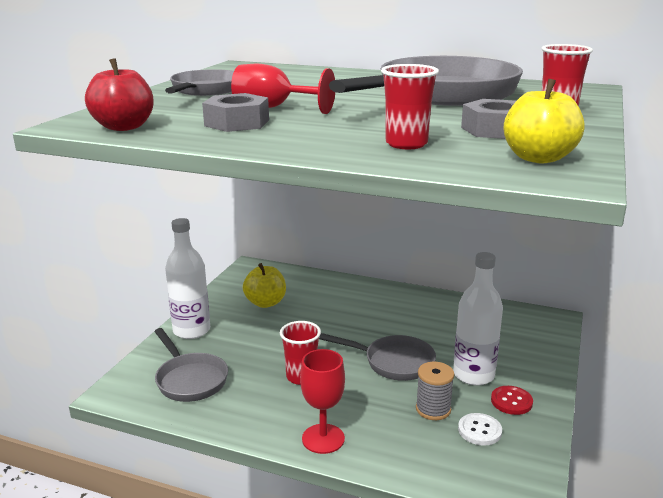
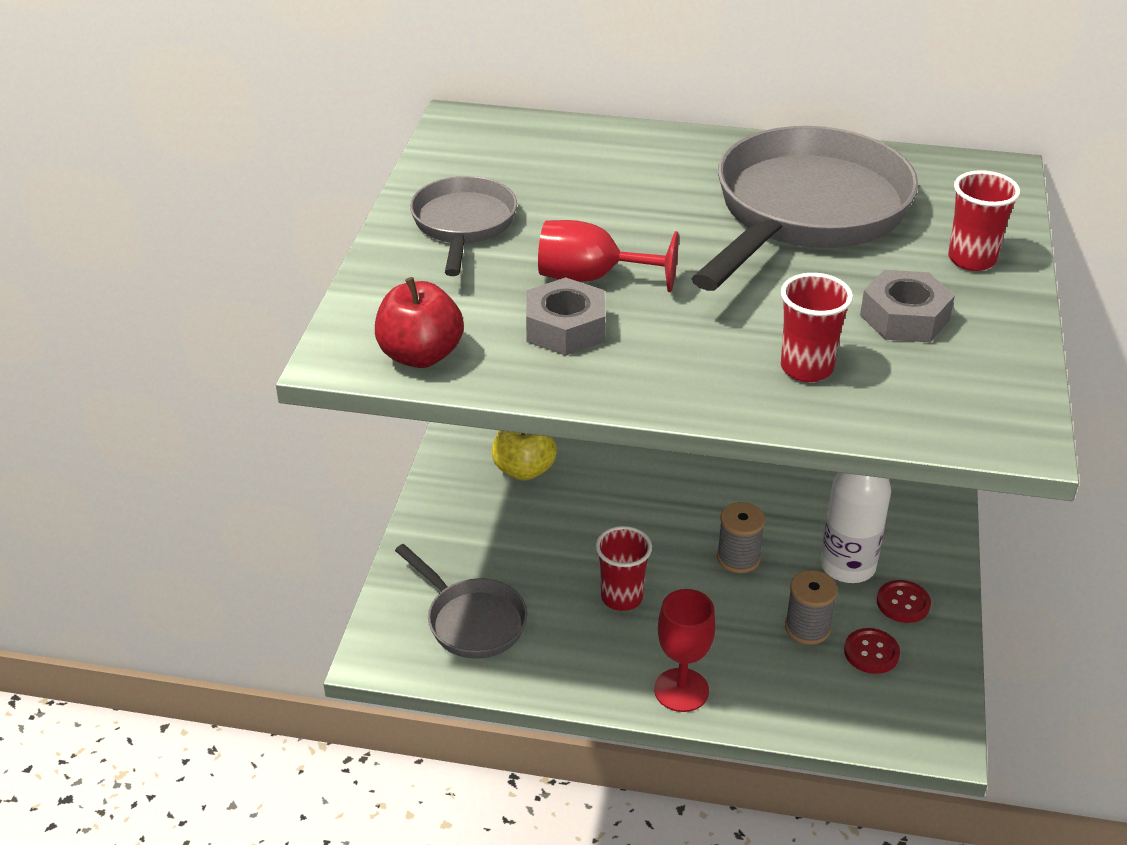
camera: 10 degrees left, 15 degrees up
white bottle [165,218,210,339] -> none
grey pan [319,333,436,381] -> grey spool [717,502,765,573]
white button [458,413,502,445] -> red button [844,628,900,674]
yellow apple [503,79,585,163] -> none

